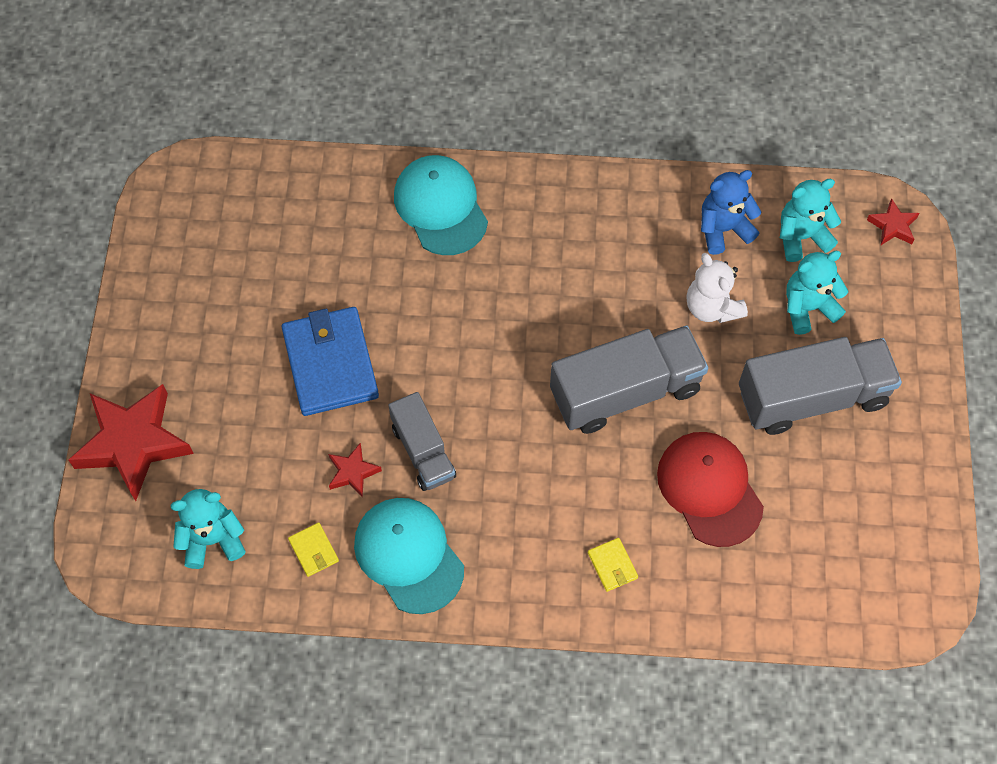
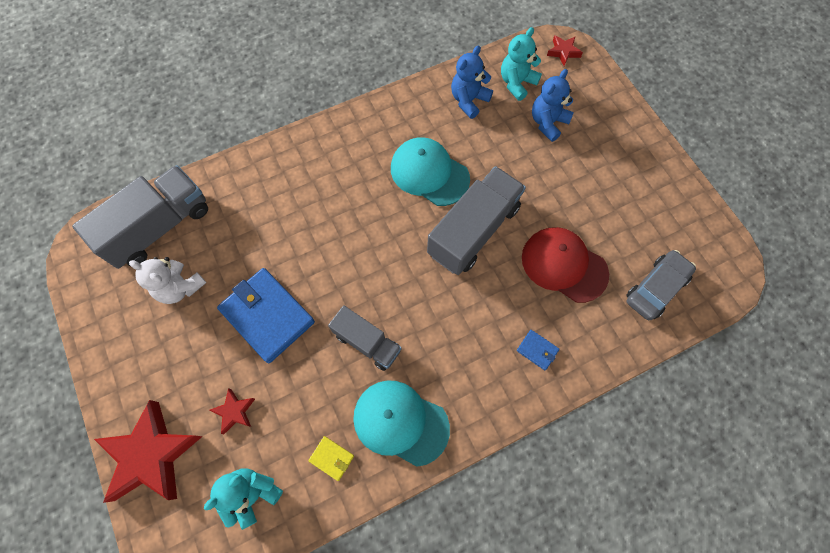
camera: 30 degrees left, 5 degrees up
red star [328,443,382,498] -> red star moved to [210,388,255,434]
turquoise cap [394,155,488,255] -> turquoise cap moved to [391,137,470,206]
yellow wallet [588,538,638,592] -> blue wallet [517,330,559,370]
white teddy bear [687,253,748,323] -> white teddy bear moved to [129,257,206,304]
grey truck [739,337,902,435] -> grey truck moved to [72,165,208,269]
turquoise teddy bear [786,251,848,335] -> blue teddy bear [532,69,574,142]
none -> grey car [626,250,696,320]

